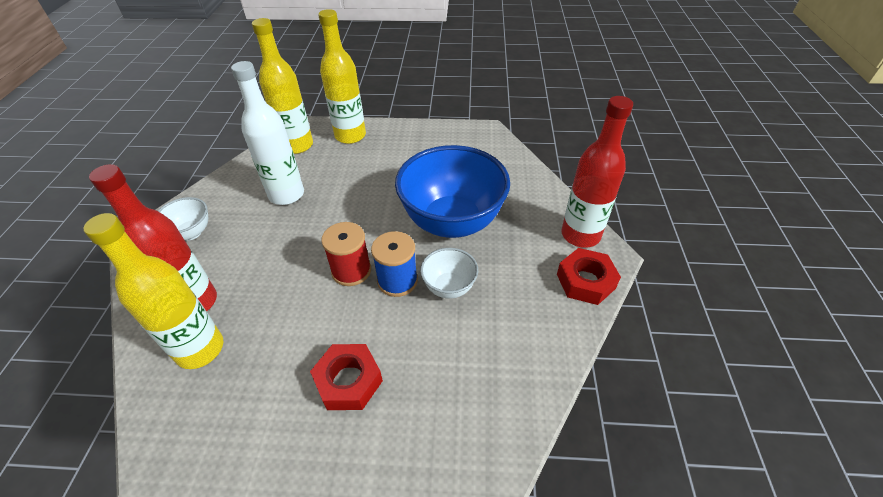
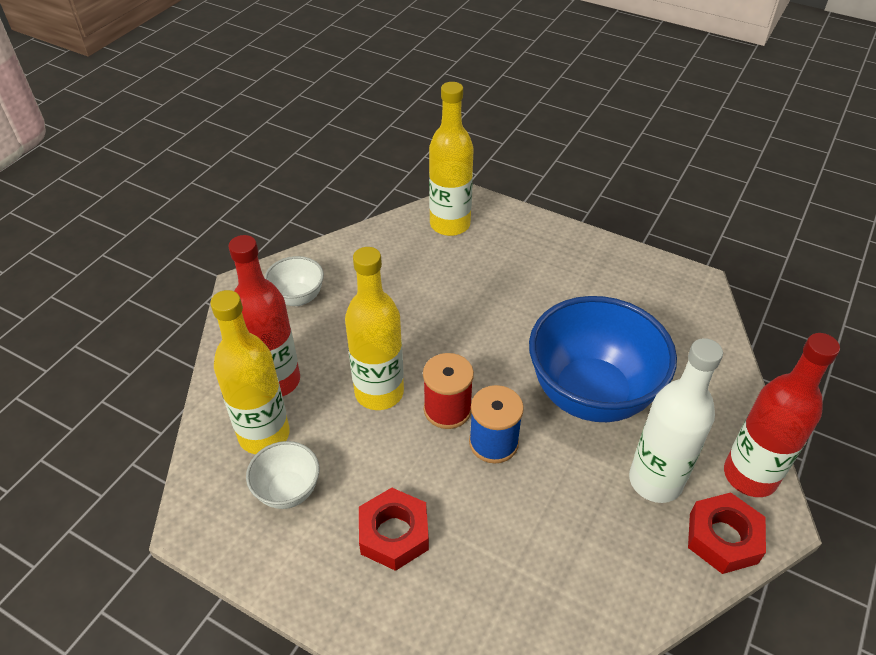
camera: 25 degrees right, 0 degrees up
white bottle [231,61,304,205] -> white bottle moved to [629,338,723,503]
yellow bottle [318,9,366,144] -> yellow bottle moved to [345,247,404,410]
white bowl [420,248,478,299] -> white bowl moved to [246,441,319,509]

